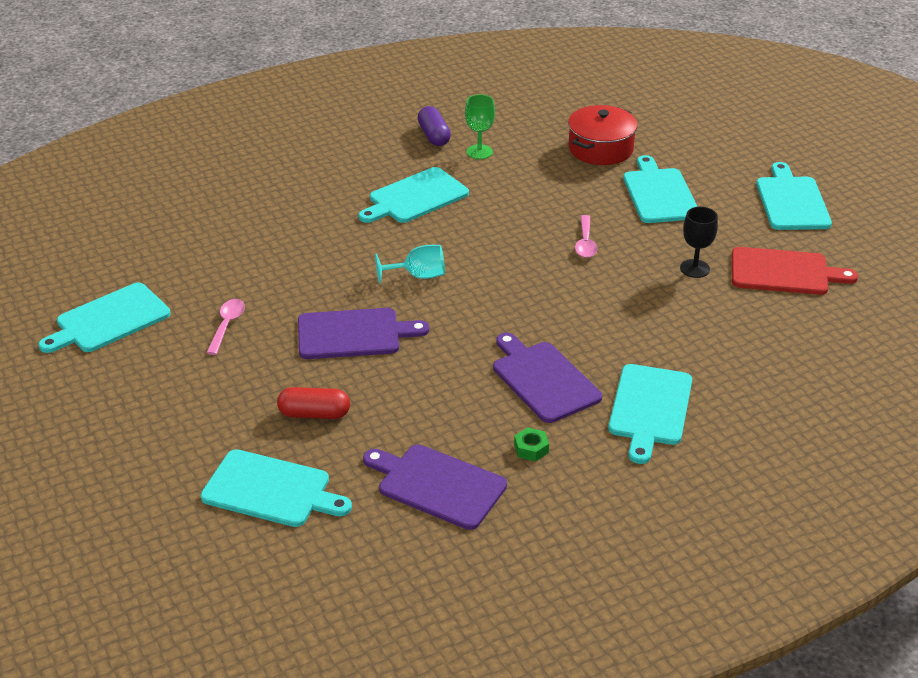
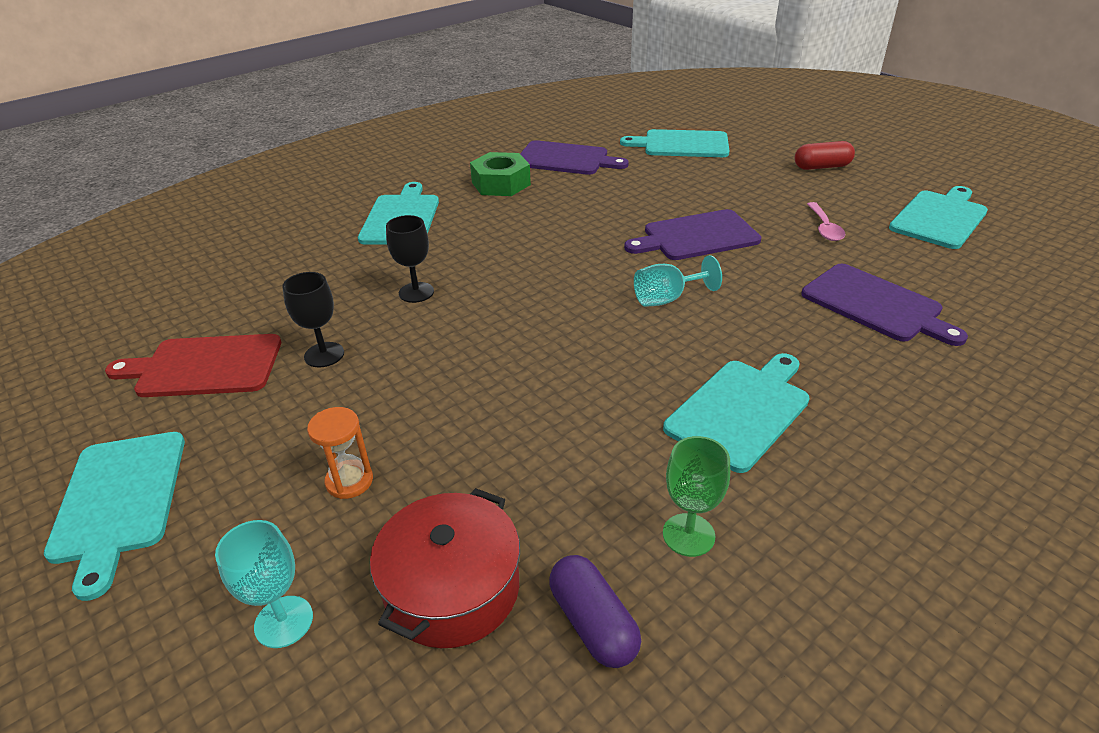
camera: 170 degrees right, 0 degrees up
red capsule [277,387,350,419] -> red capsule moved to [795,141,855,170]
purple capsule [418,106,451,146] -> purple capsule moved to [549,555,641,668]
purple cutting board [493,333,602,423] -> purple cutting board moved to [801,264,968,346]
green nut [514,427,549,462] -> green nut [470,152,531,196], size x2.05
pink spoon [575,215,598,258] -> none
turquoise cutting board [623,155,697,223] -> orange hourglass [307,407,373,499]
none -> turquoise goblet [215,520,313,648]
none -> black goblet [386,215,434,303]

